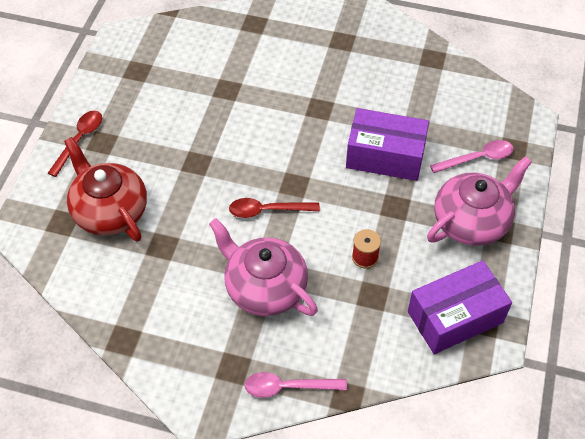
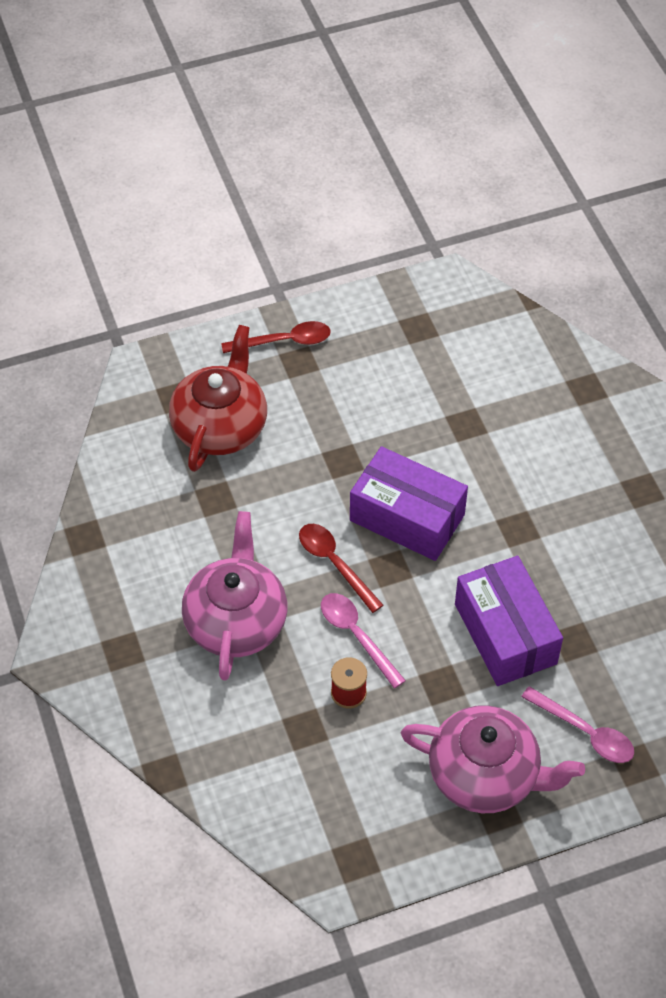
camera: 55 degrees right, 0 degrees up
pink spoon [244,372,347,398] -> pink spoon moved to [321,593,406,689]
purple box [408,260,512,354] -> purple box moved to [350,446,468,561]

